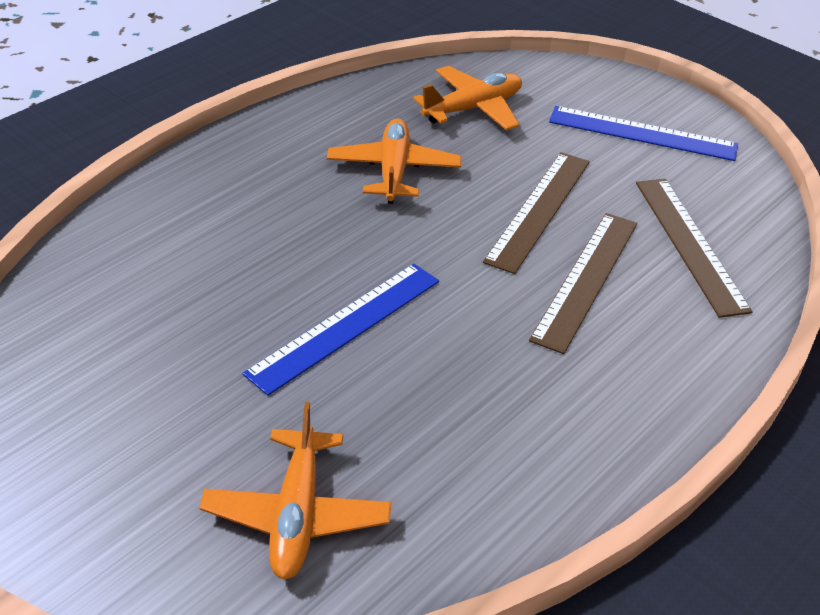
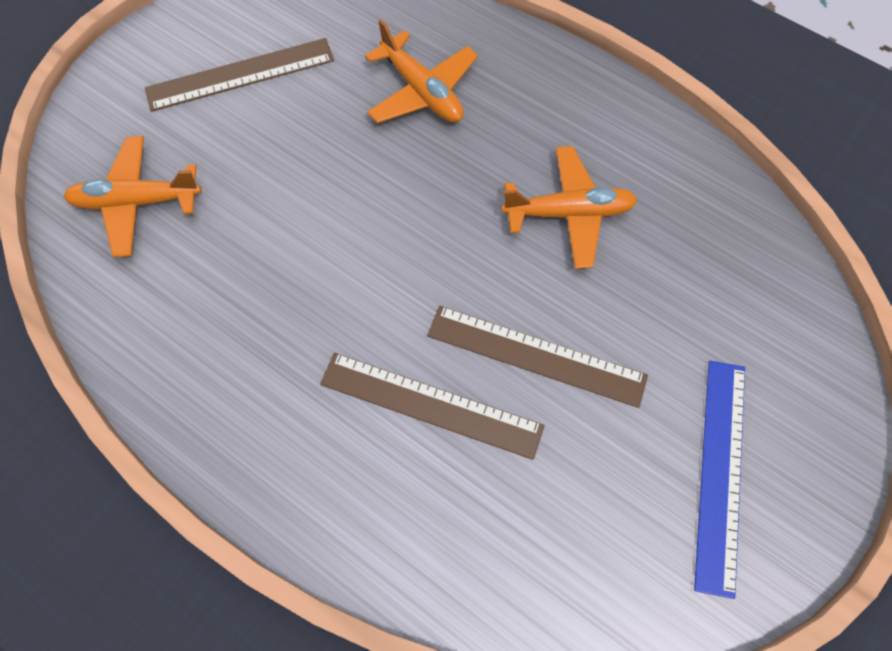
camera: 85 degrees right, 25 degrees up
blue ruler [242,263,439,396] -> none
orange plane [413,66,522,130] -> orange plane moved to [365,19,478,123]
brown ruler [636,179,753,318] -> brown ruler moved to [145,38,334,112]

